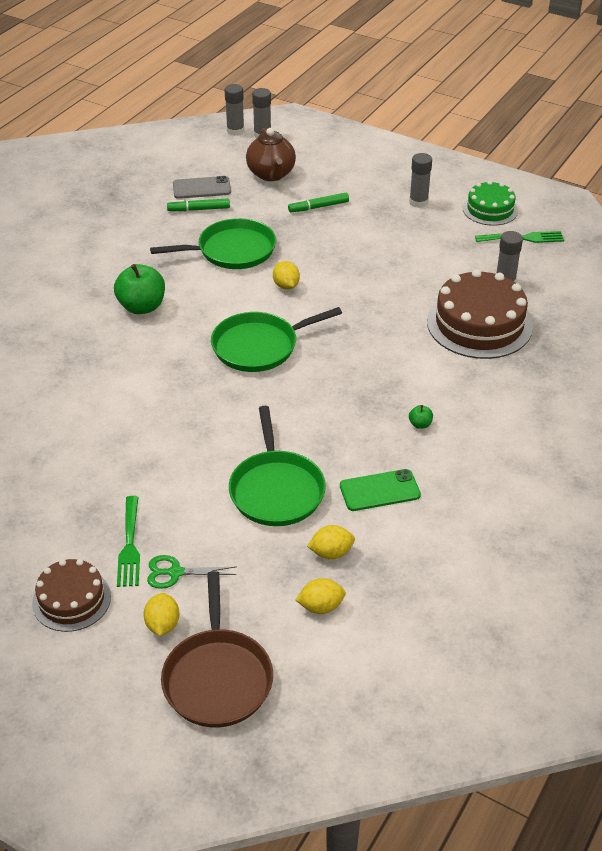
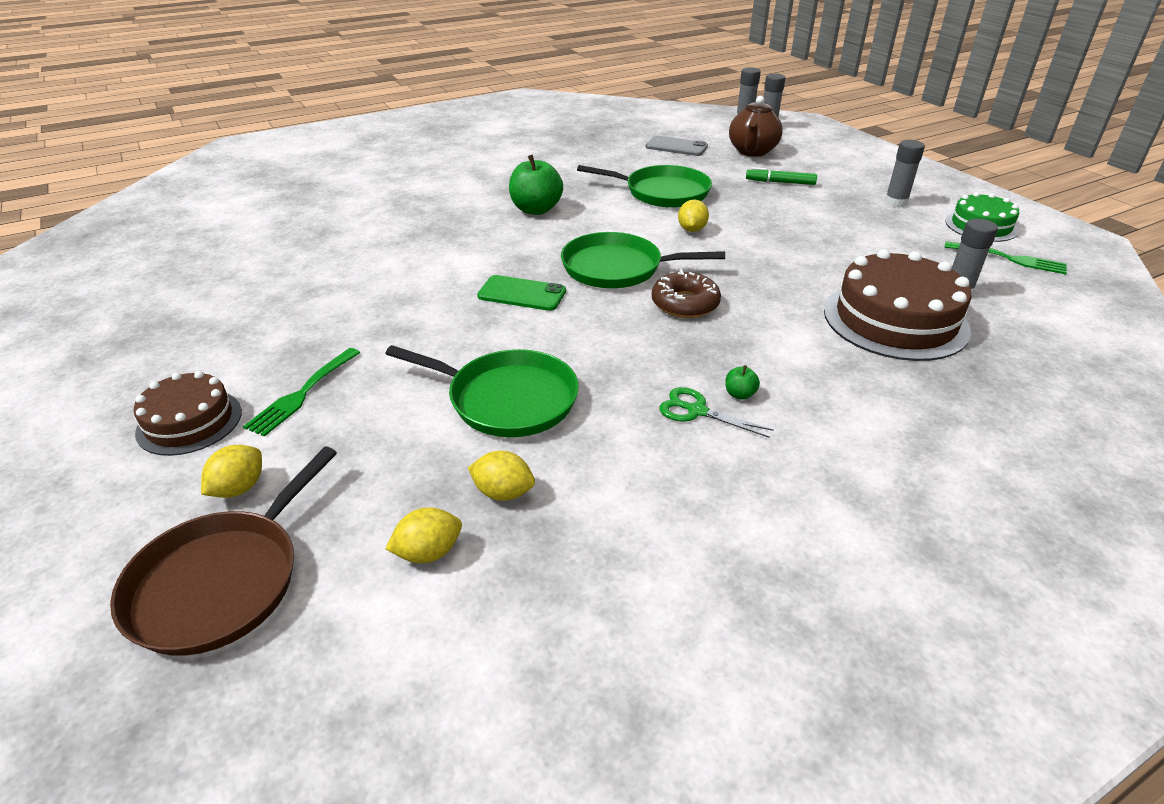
camera: 30 degrees right, 5 degrees down
green scissors [147,555,236,589] -> green scissors moved to [659,387,774,438]
green marker [167,199,230,211] -> none
green pan [229,406,326,526] -> green pan turned 90 degrees counterclockwise [385,345,579,437]
yellow lemon [296,578,346,614] -> yellow lemon turned 45 degrees counterclockwise [385,507,462,563]
green phone [340,469,421,511] -> green phone moved to [477,275,566,311]
none -> brown donut [652,270,721,318]

